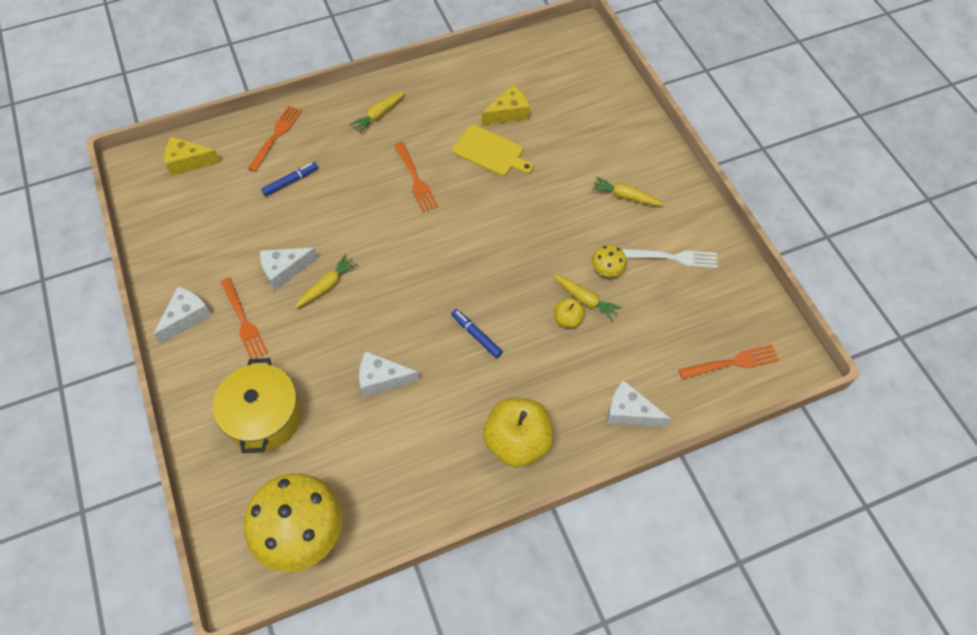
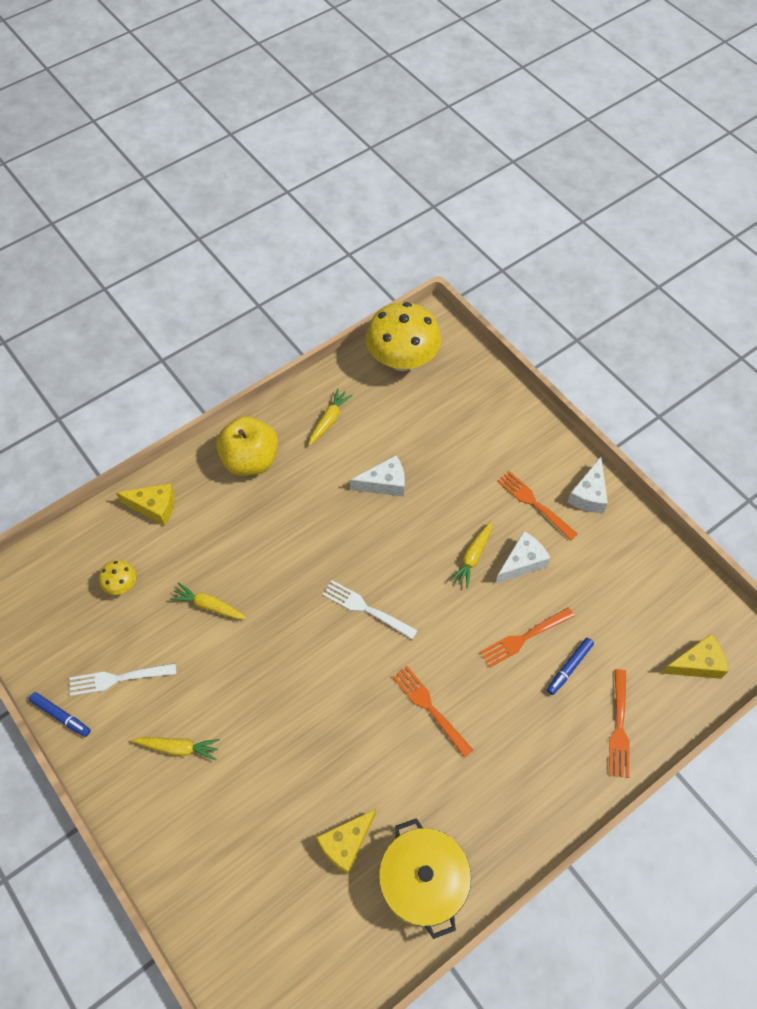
camera: 165 degrees right, 0 degrees up
yellow pot [213,358,302,453] -> yellow pot moved to [379,818,471,939]
yellow carrot [349,91,405,134] -> yellow carrot moved to [308,388,353,446]
blue marker [451,309,503,358] -> blue marker moved to [29,692,91,737]
yellow cutting board [452,125,534,176] -> none
yellow apple [554,298,585,328] -> none
yellow mushroom [592,245,627,277] -> yellow mushroom moved to [99,560,136,595]
white cheese [607,380,671,427] -> yellow cheese [116,483,175,526]
orange fork [679,344,779,380] -> orange fork moved to [480,607,574,668]
none -> white fork [322,580,418,640]

